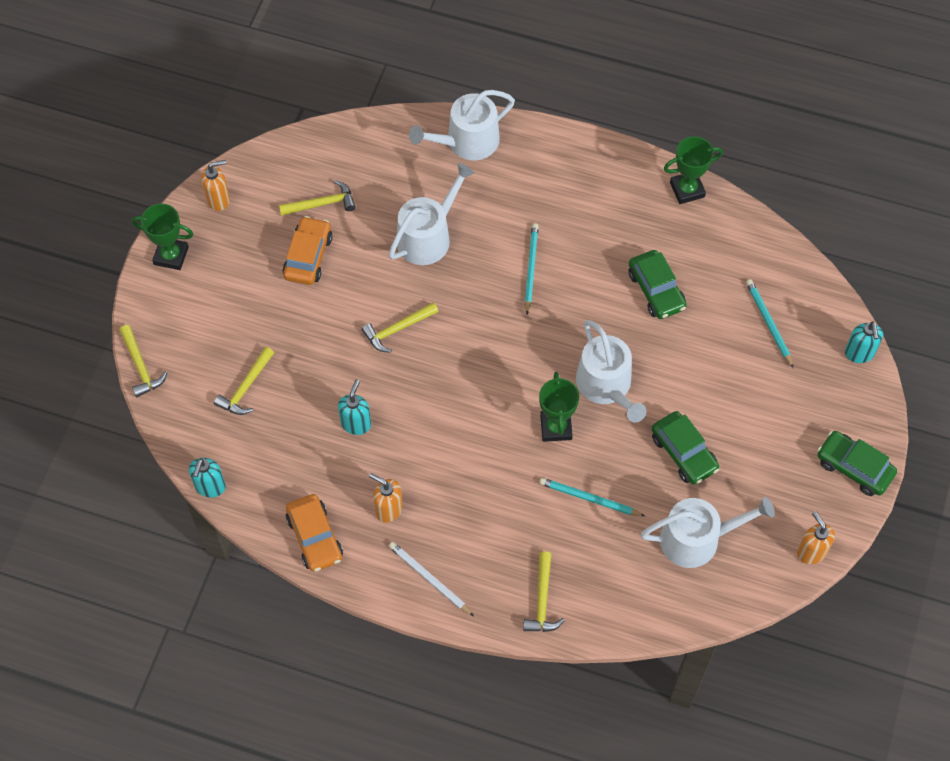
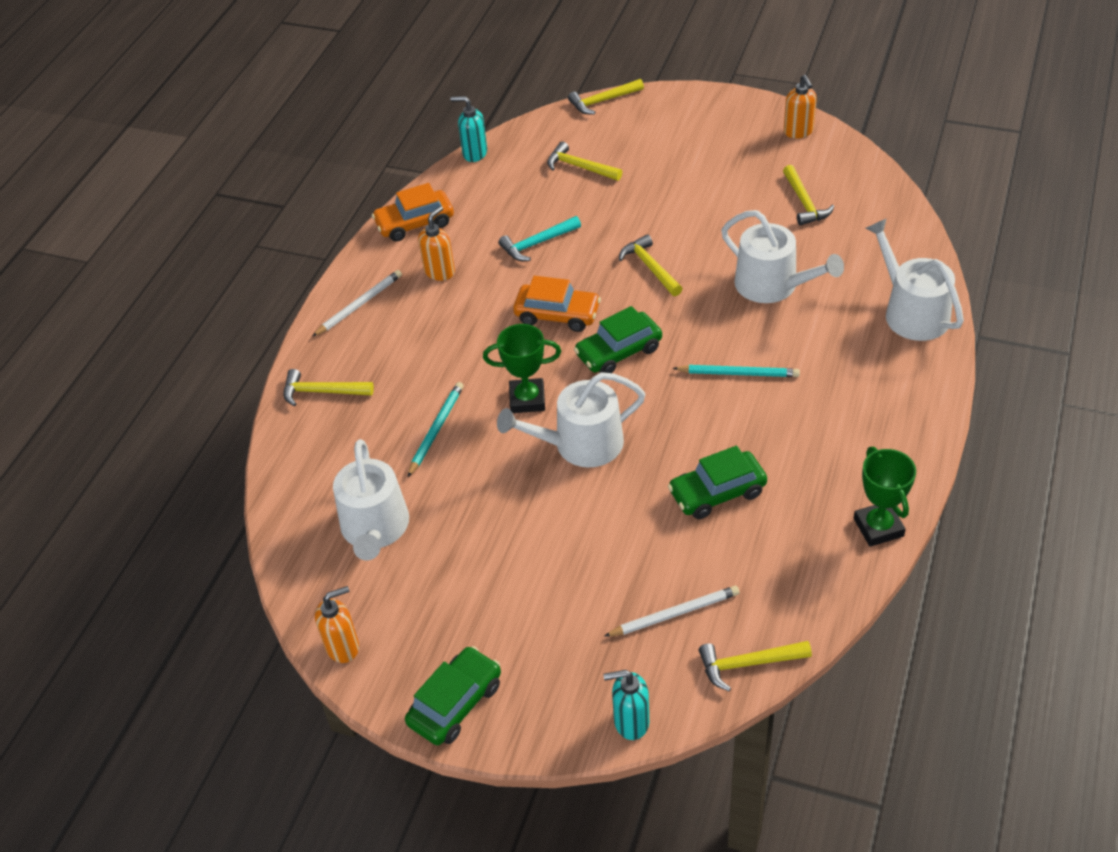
camera: 95 degrees right, 15 degrees down
green trophy [132,203,193,270] -> none
orange car [282,216,333,285] -> orange car moved to [513,276,601,332]
turquoise soap dispenser [338,379,371,435] -> turquoise hammer [498,216,581,261]
green car [652,411,719,485] -> green car moved to [574,306,662,373]
turquoise pencil [746,279,794,369] -> white pencil [605,586,739,636]
none -> yellow hammer [699,641,812,691]

